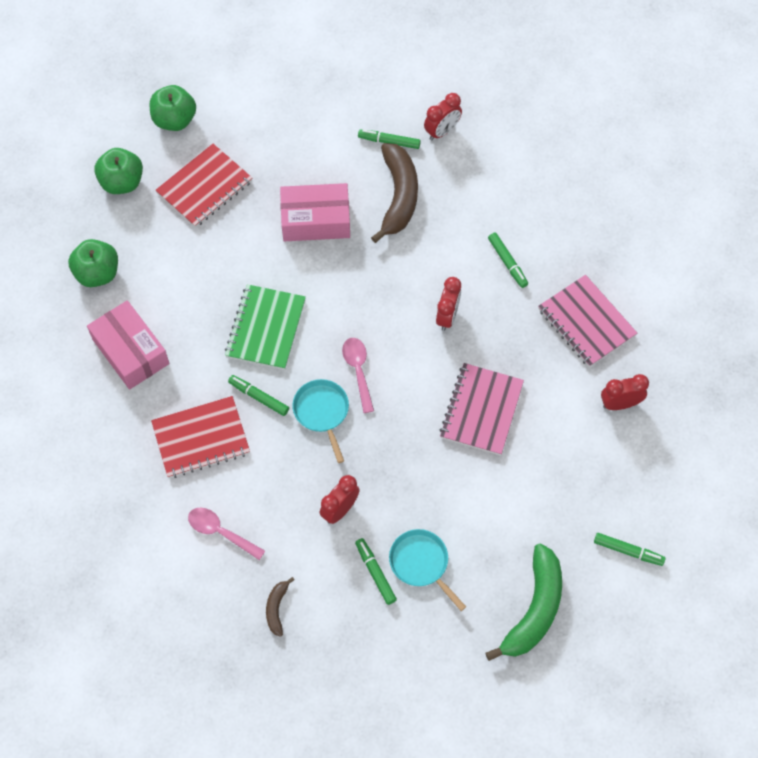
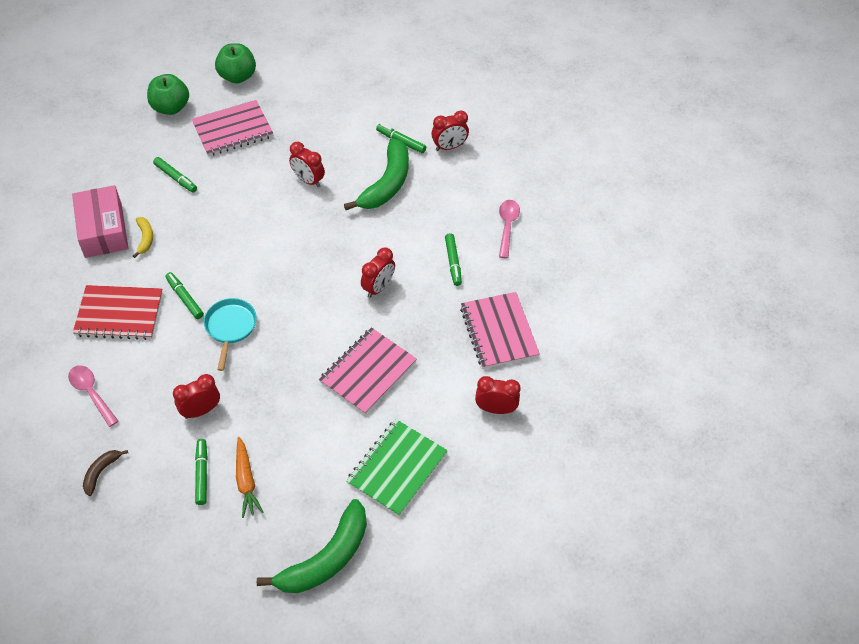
camera: 20 degrees right, 10 degrees down
green apple [68,239,118,287] -> none
red notebook [156,144,252,228] -> pink notebook [192,100,273,156]
green notebook [225,284,306,370] -> green notebook moved to [346,419,448,516]
pink box [280,183,350,241] -> red clock [289,142,325,187]
pink spoon [342,338,374,413] -> pink spoon moved to [499,200,520,258]
brown banana [371,143,418,243] -> green banana [344,138,409,210]
turquoise pan [389,529,466,611] -> orange carrot [236,437,264,518]
green marker [594,533,666,566] -> green marker moved to [153,157,197,192]
none -> yellow banana [133,217,153,258]

